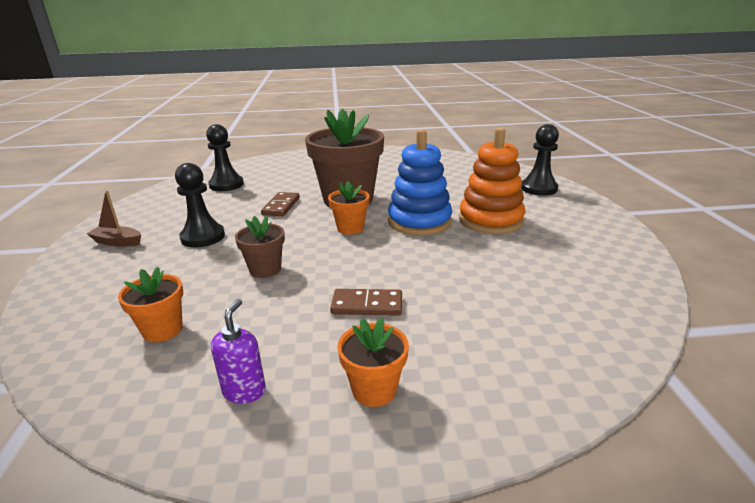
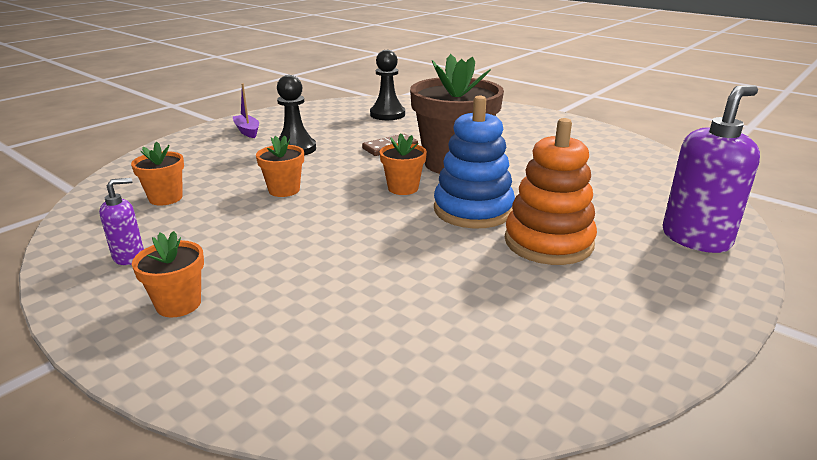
camera: 45 degrees right, 0 degrees up
brown boat [86,190,141,247] -> purple boat [233,84,259,138]
brown flower pot [235,216,285,278] -> orange flower pot [256,135,304,197]
brown domino [330,289,402,316] -> none
black pawn [521,124,559,196] -> purple soap dispenser [662,85,760,253]

